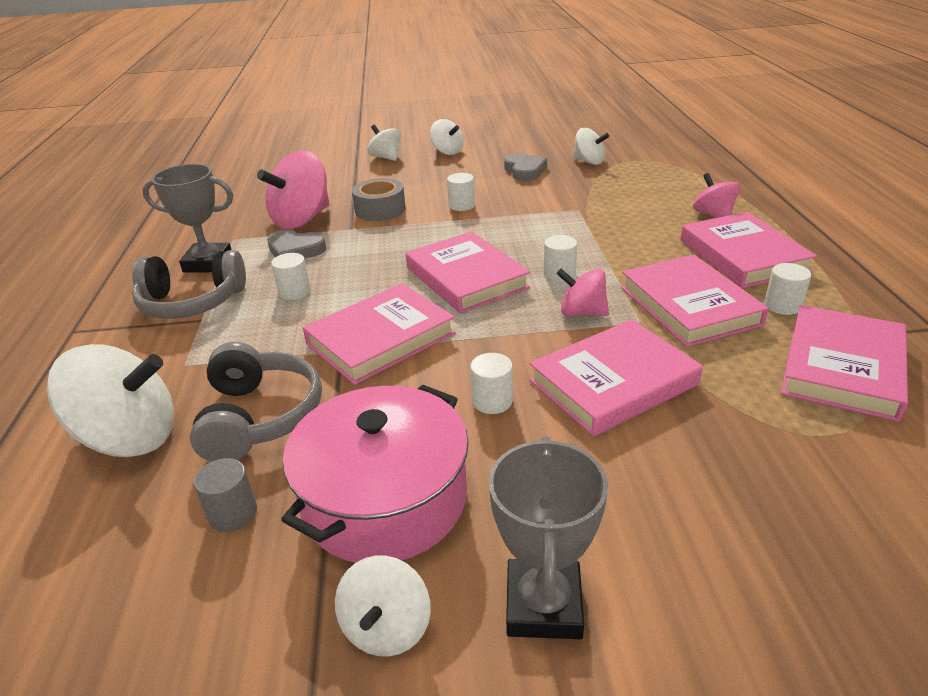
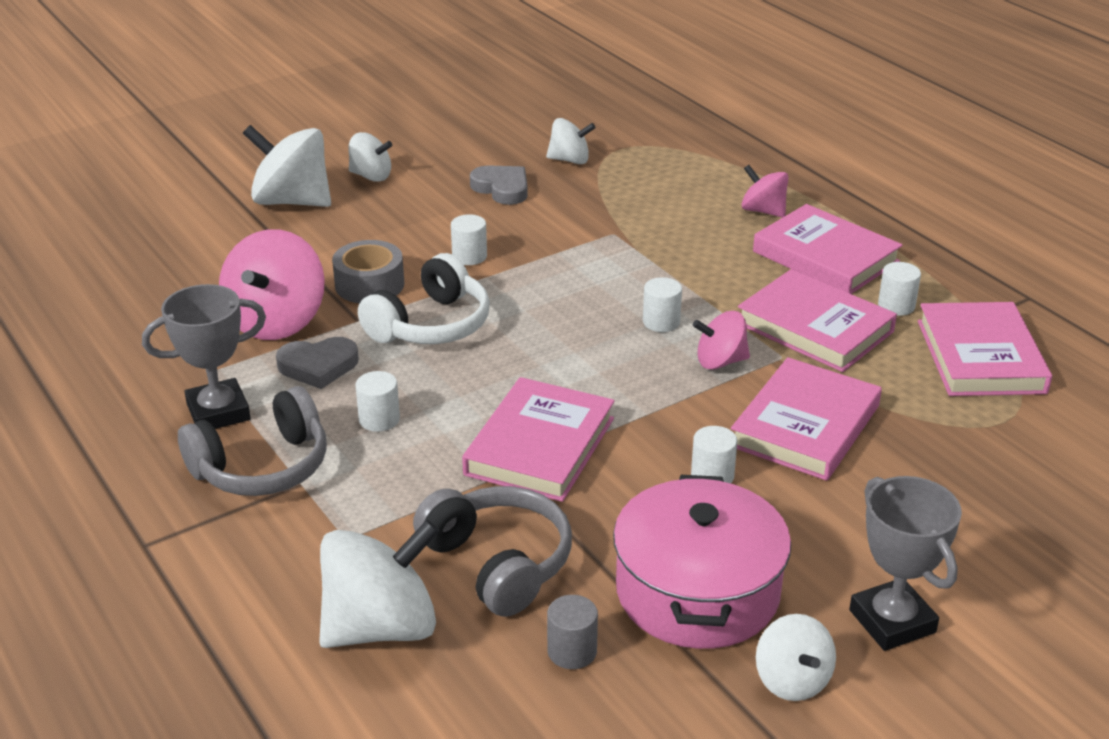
camera: 30 degrees left, 0 degrees up
white spinning top [367,125,401,161] -> white spinning top [243,125,331,207], size x1.75
pink book [406,231,530,314] -> none
none -> white headphones [358,253,490,344]

